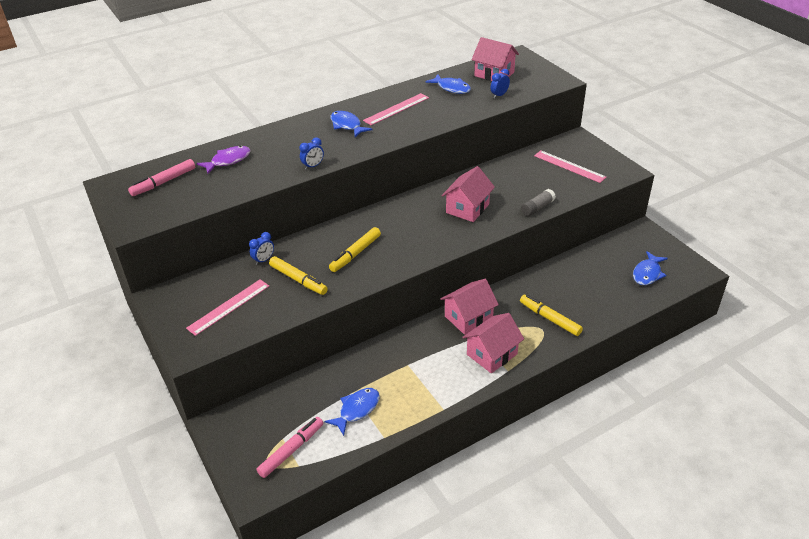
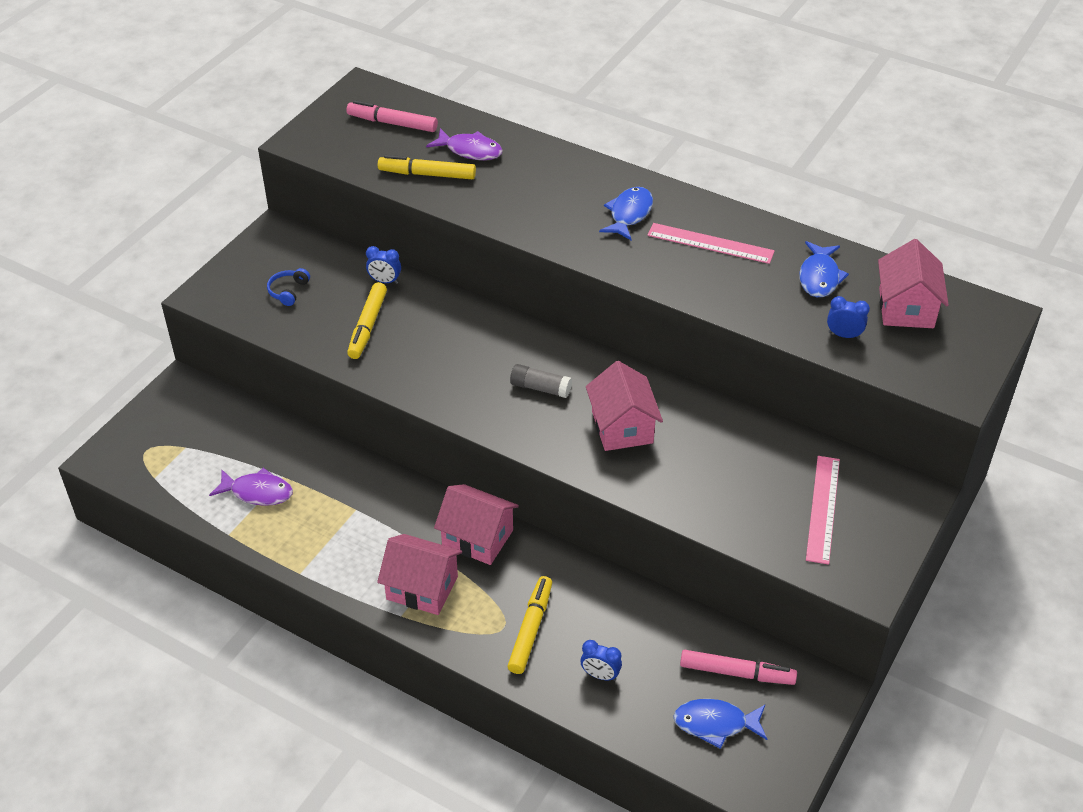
camera: 60 degrees right, 5 degrees up
pink ruler [186,279,269,336] -> blue headphones [267,268,310,306]
pink marker [256,417,323,478] -> pink marker moved to [680,650,797,685]
blue clock [299,137,324,170] -> blue clock moved to [580,640,622,681]
blue fish [325,388,380,436] -> purple fish [209,468,293,506]
yellow marker [329,227,381,272] -> yellow marker moved to [378,155,476,179]
pink house [442,166,495,222] -> pink house turned 75 degrees clockwise [586,361,663,451]
grey glue stick [521,189,556,216] -> grey glue stick moved to [510,364,572,398]

